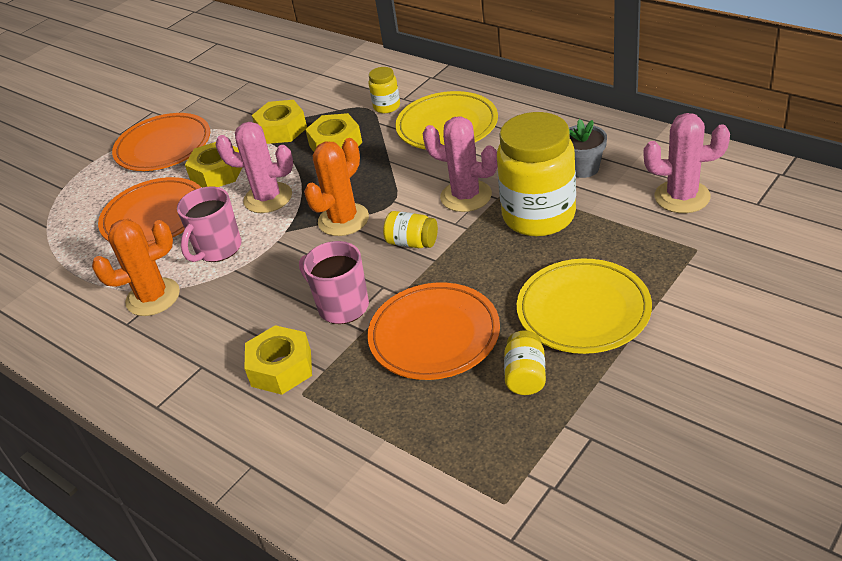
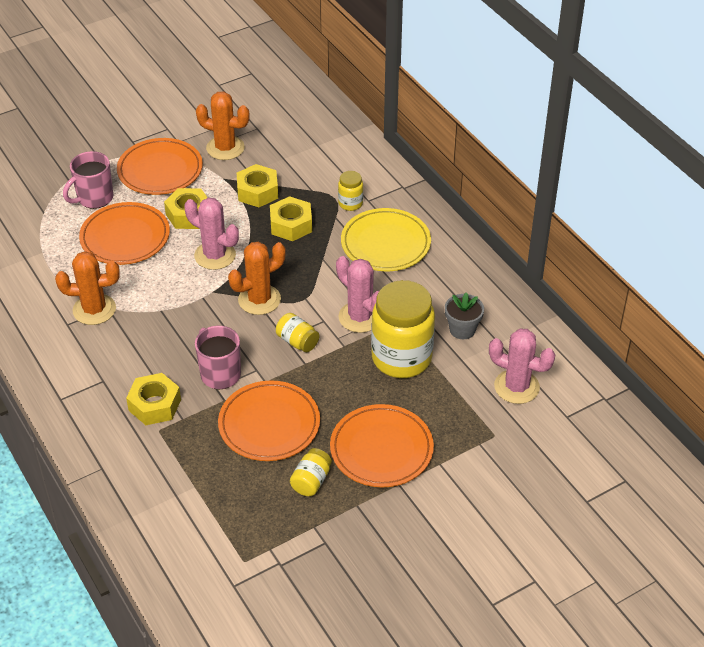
camera: 15 degrees right, 5 degrees up
pink mug [177,186,241,262] -> pink mug moved to [63,151,113,209]
yellow plate [517,259,652,354] -> orange plate [330,404,434,487]
none -> orange cactus [196,91,250,160]

